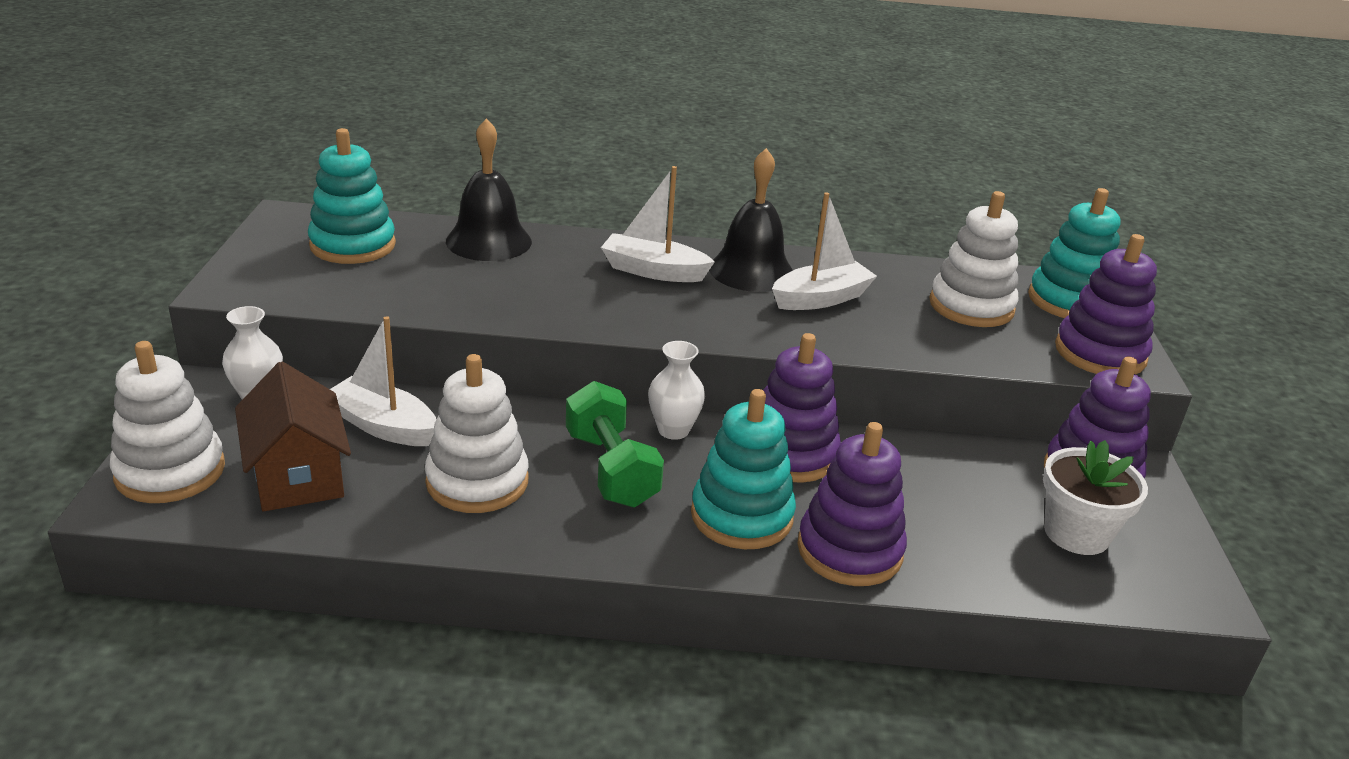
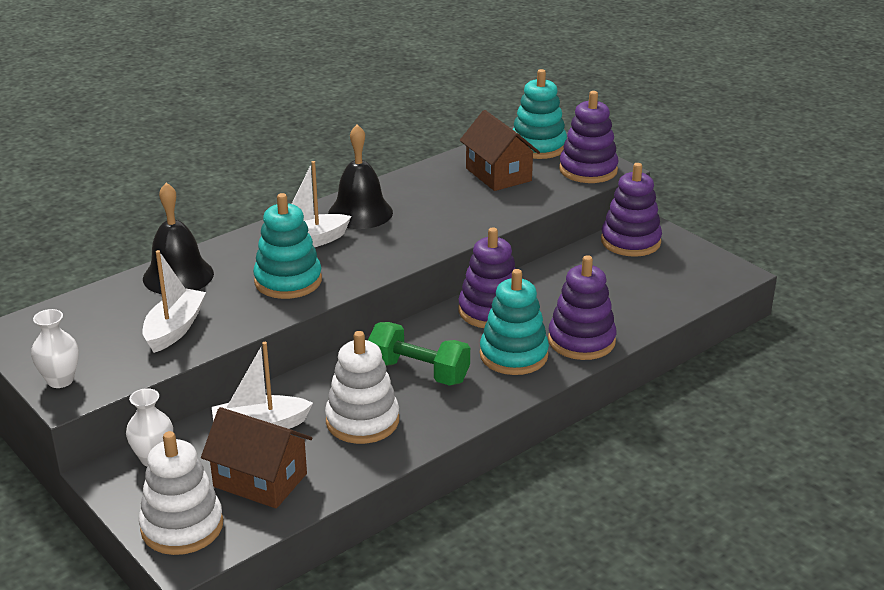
camera: 40 degrees left, 0 degrees up
turquoise stacking toy [308,128,396,264] -> turquoise stacking toy moved to [253,193,322,299]
white vase [648,341,705,440] -> white vase moved to [31,309,79,388]
white boat [772,192,877,310] -> white boat moved to [142,250,206,353]
white stacking toy [929,191,1019,327] -> brown house [460,110,540,191]
white flower pot [1043,440,1148,555] -> none

